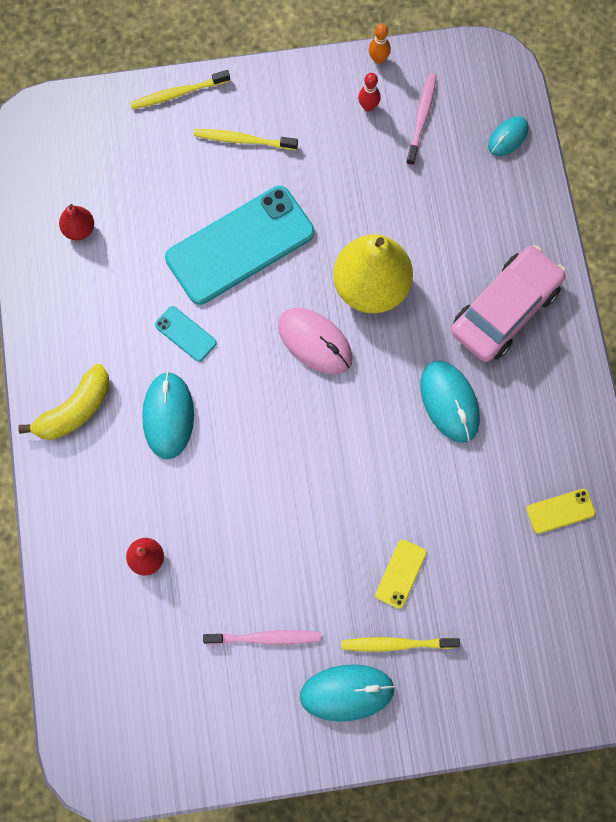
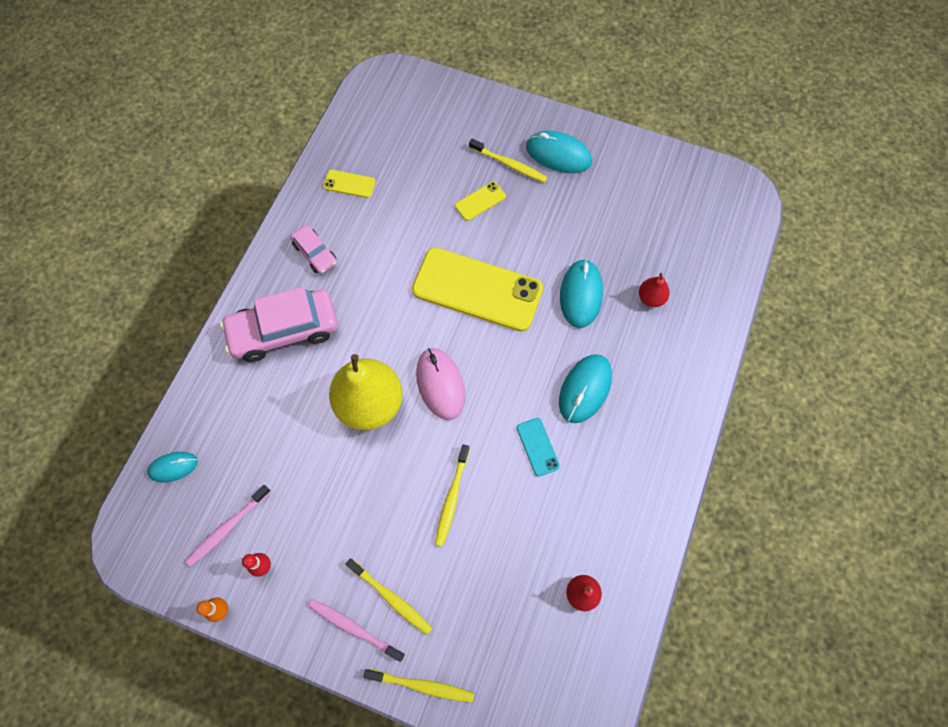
camera: 150 degrees left, 5 degrees down
yellow banana [18,364,110,440] -> none
turquoise phone [165,186,314,305] -> yellow toothbrush [435,444,470,547]
pink toothbrush [203,630,321,645] -> pink toothbrush moved to [308,599,405,662]
turquoise mouse [420,360,480,443] -> turquoise mouse moved to [560,259,603,328]
none -> pink car [290,225,337,274]
none -> yellow phone [412,248,543,332]

